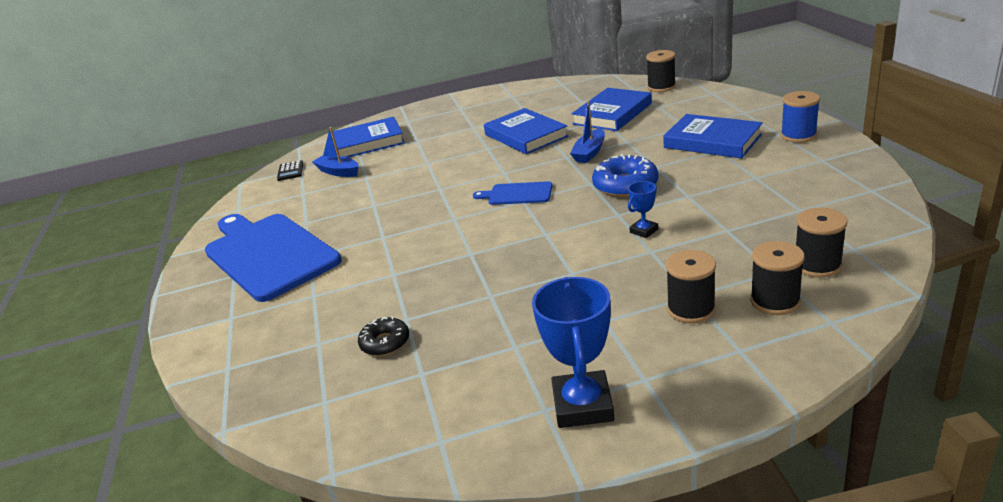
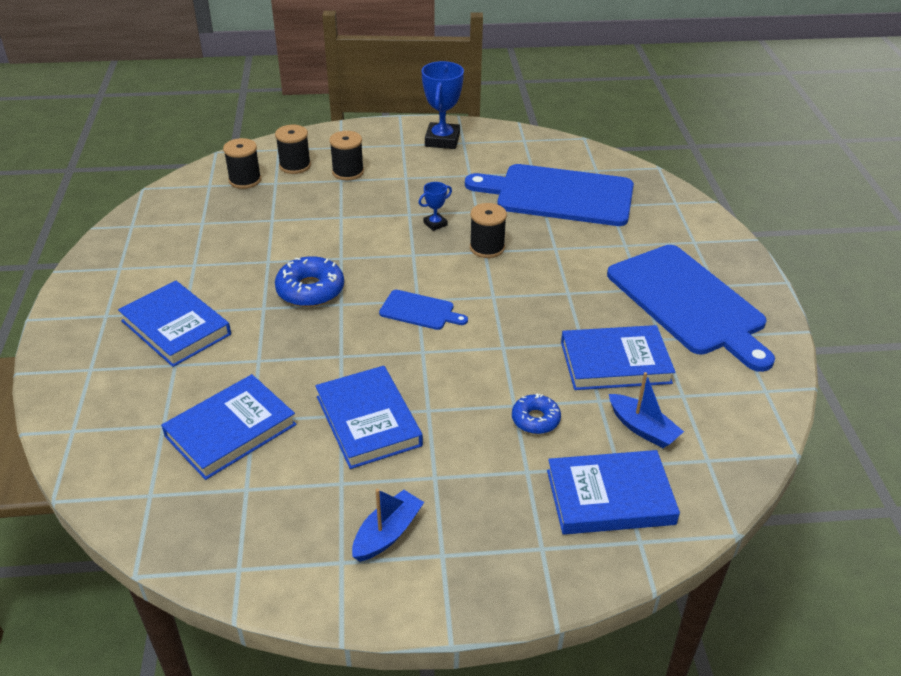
camera: 175 degrees left, 10 degrees up
black calculator [277,160,303,181] -> none
black donut [358,316,409,356] -> blue cutting board [465,164,634,226]
blue boat [570,101,605,163] -> blue boat moved to [352,489,424,562]
blue trophy [628,181,658,238] -> blue trophy moved to [419,182,452,231]
black spool [646,50,676,92] -> black spool moved to [470,203,507,258]
blue spool [781,91,820,143] -> none
none -> blue donut [512,393,561,434]
none -> blue book [561,325,675,390]

